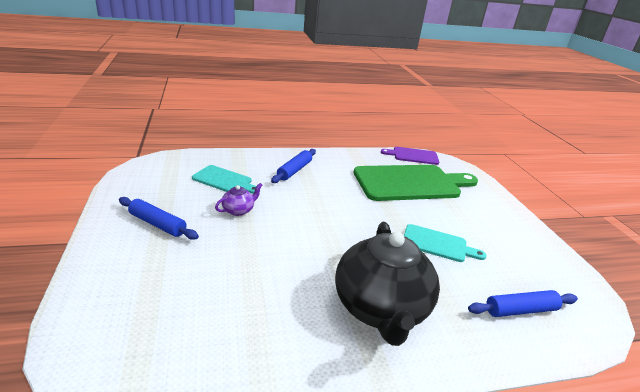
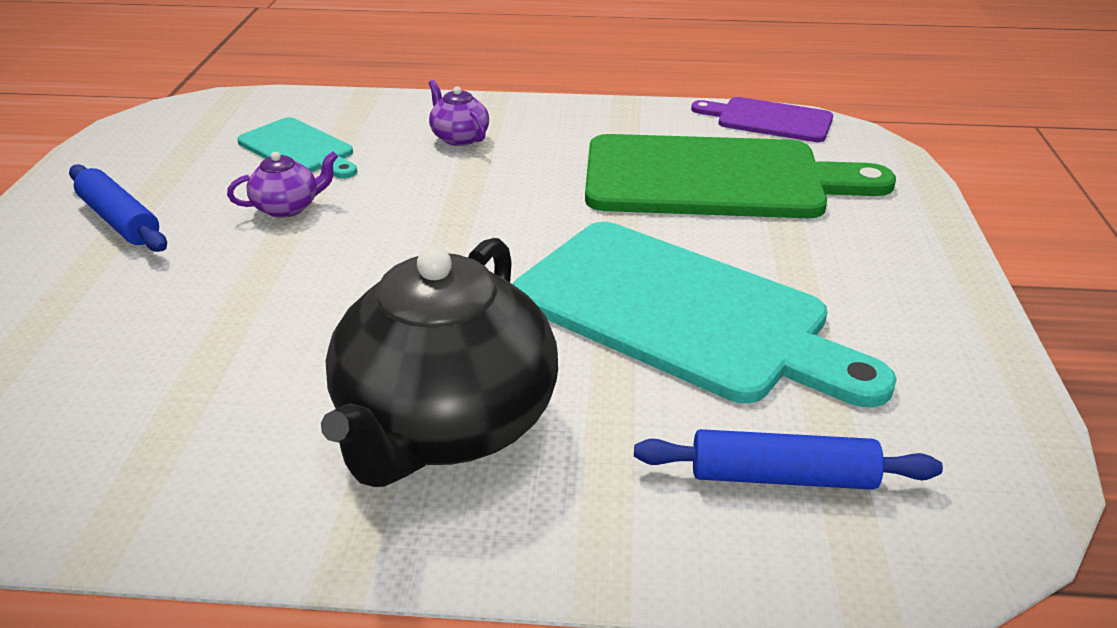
camera: 20 degrees right, 5 degrees up
blue rolling pin [271,149,316,183] -> purple teapot [429,80,489,146]
turquoise cutting board [404,224,487,262] -> turquoise cutting board [513,222,897,407], size x1.96

